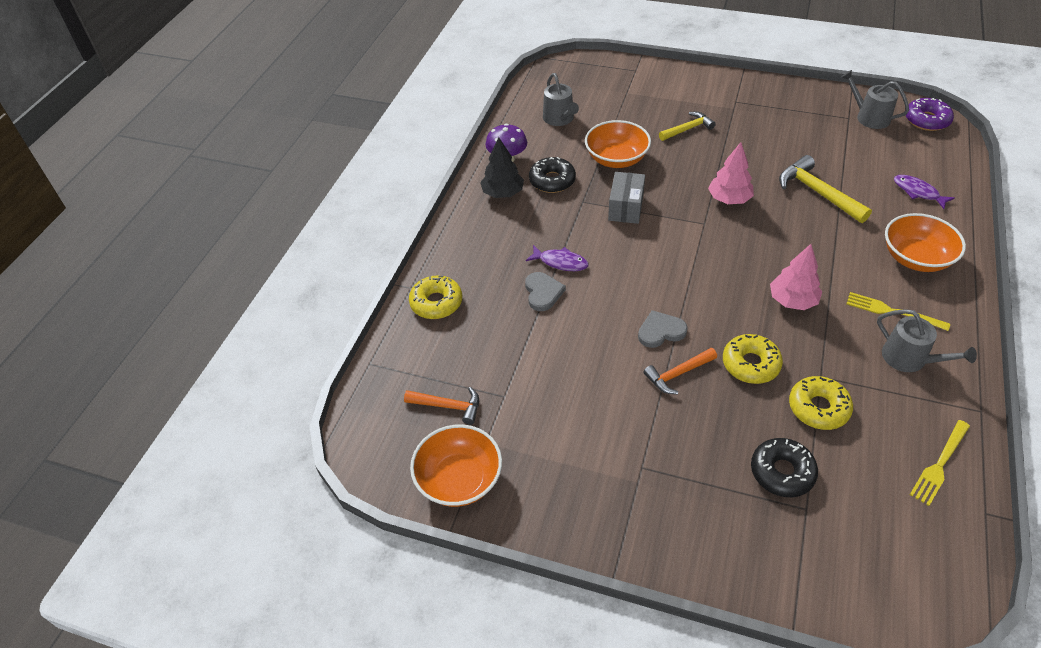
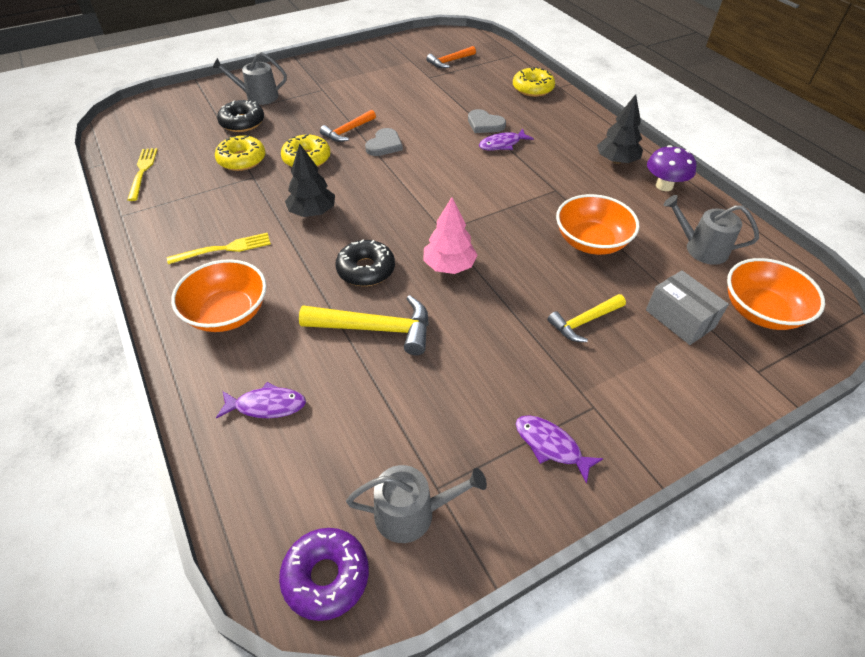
camera: 130 degrees right, 0 degrees up
orange bowl [410,424,502,507] -> orange bowl moved to [727,258,825,330]
black donut [529,157,576,193] -> black donut moved to [335,239,395,286]
grey box [608,172,645,224] -> grey box moved to [646,270,729,345]
orange hammer [643,348,717,394] -> orange hammer turned 150 degrees counterclockwise [320,110,376,142]
yellow hammer [659,112,716,141] -> yellow hammer turned 45 degrees clockwise [547,294,626,342]
pink tree [770,244,822,310] -> black tree [285,143,335,217]
grey watering can [877,309,977,372] -> grey watering can moved to [212,52,287,105]
none -> purple fish [516,415,604,484]

